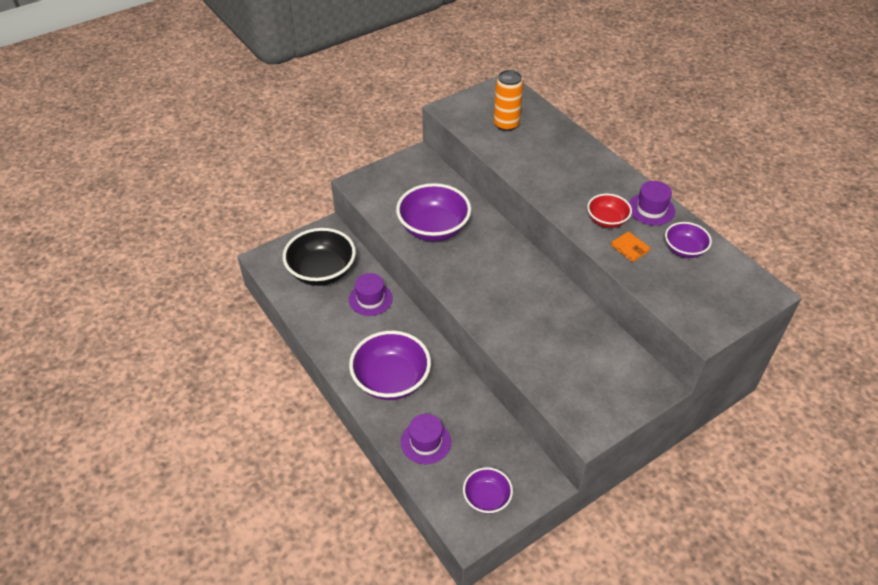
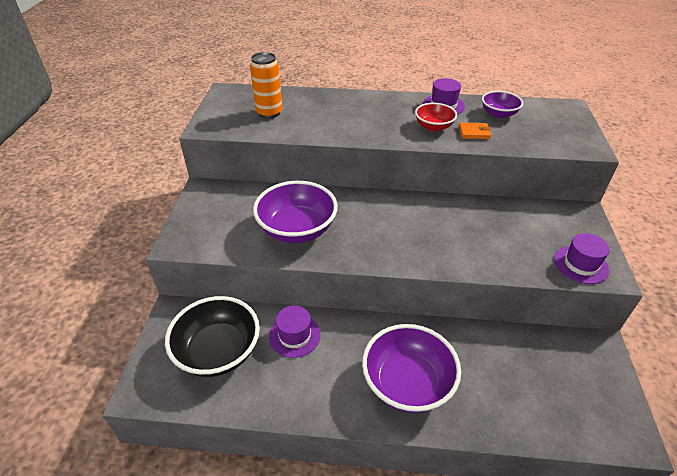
camera: 50 degrees left, 5 degrees down
purple hat [401,414,451,464] -> purple hat moved to [554,233,610,284]
purple bowl [463,467,513,514] -> none

